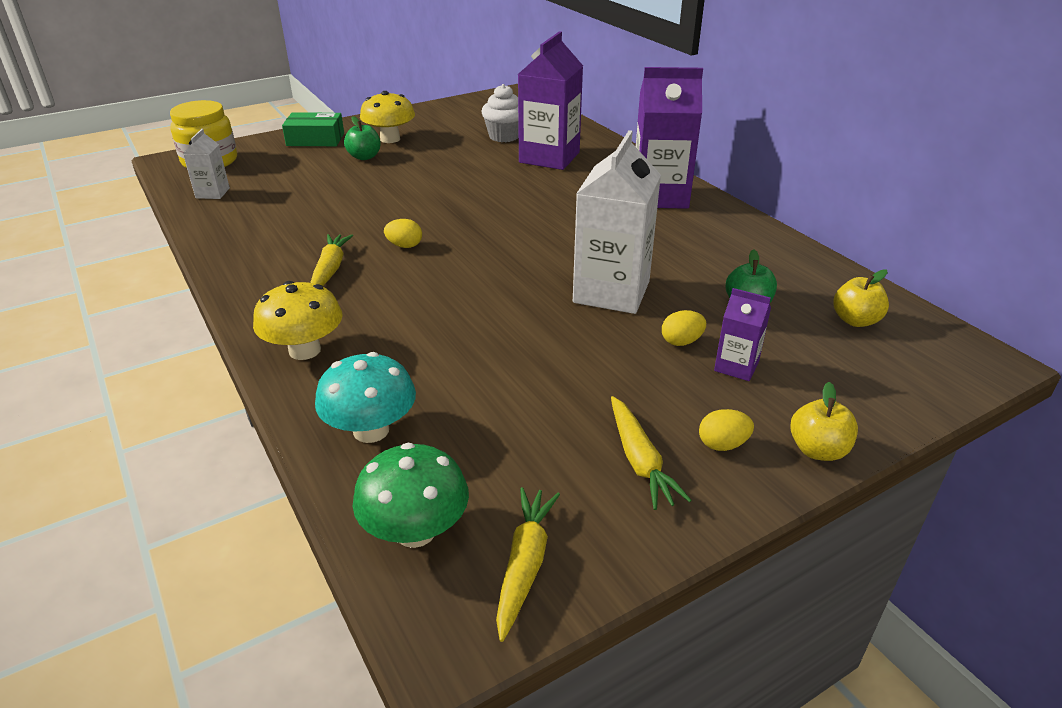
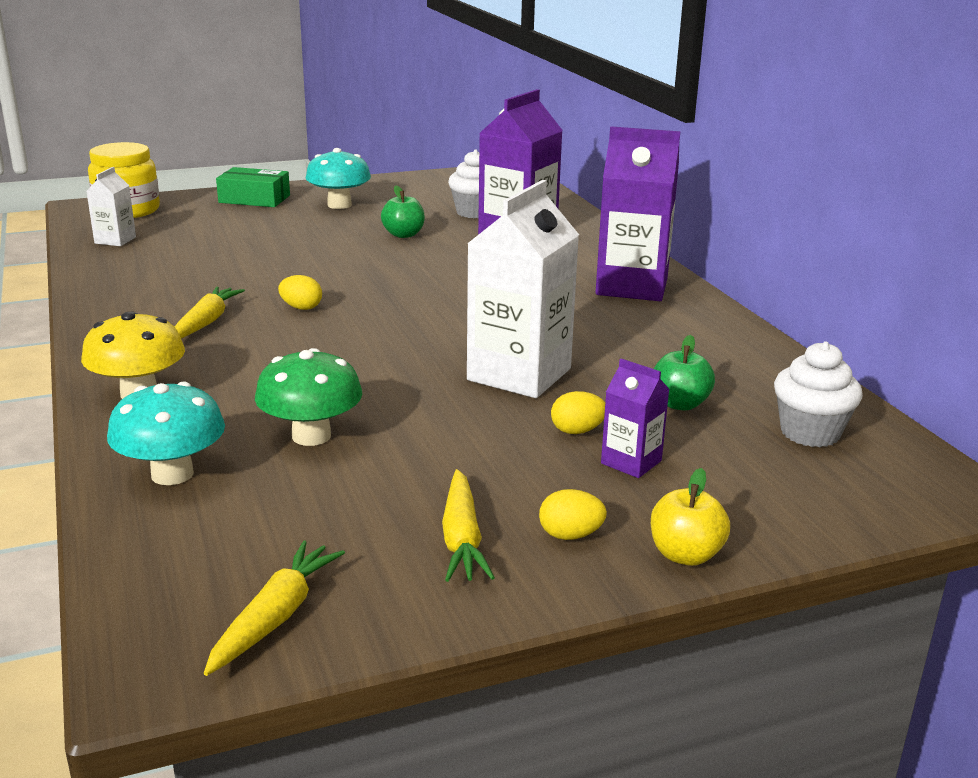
camera: 10 degrees right, 10 degrees down
green apple [344,116,381,160] -> green apple moved to [381,185,425,238]
green mushroom [353,443,469,548] -> green mushroom moved to [255,348,362,446]
yellow mushroom [360,91,415,143] -> turquoise mushroom [305,148,371,209]
yellow apple [833,269,889,327] -> white cupcake [774,341,863,447]

